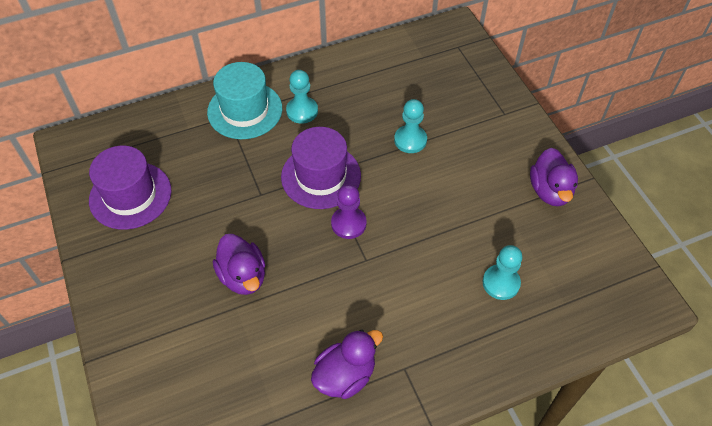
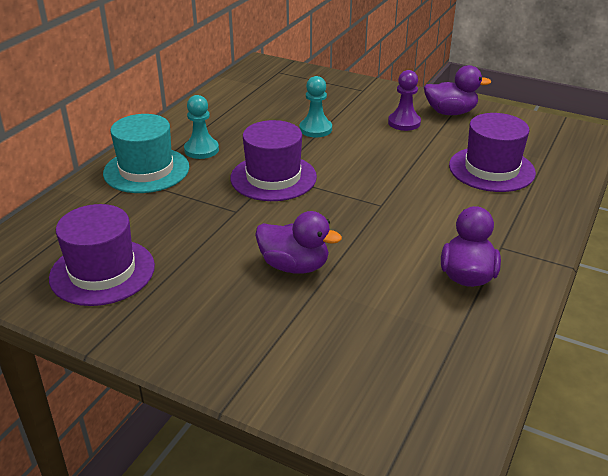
camera: 40 degrees left, 20 degrees down
purple pawn [331,184,366,239] -> purple pawn moved to [388,70,421,131]
turquoise pawn [483,245,523,300] -> purple hat [449,113,536,192]
purple duck [530,148,578,206] -> purple duck turned 45 degrees counterclockwise [424,65,492,115]

